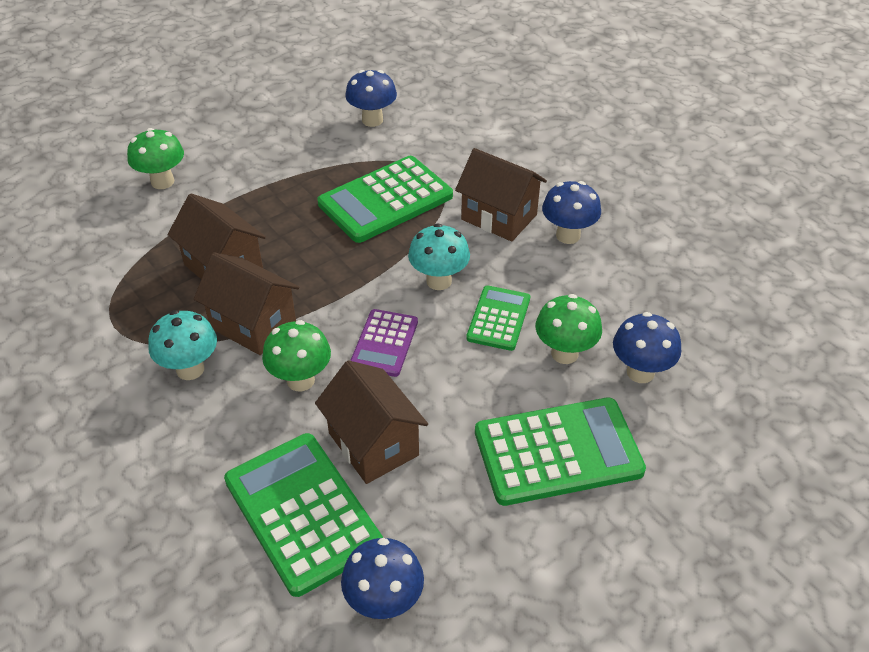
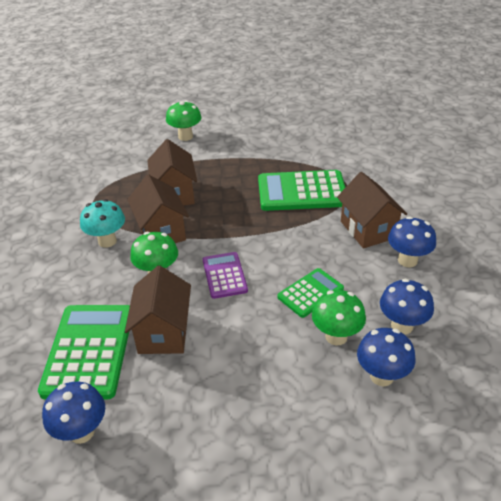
camera: 35 degrees right, 5 degrees down
blue mushroom [345,70,397,127] -> blue mushroom moved to [380,279,434,335]
purple calculator [350,309,418,377] -> purple calculator turned 120 degrees clockwise [203,252,248,299]
turquoise mushroom [408,224,470,290] -> none
green calculator [475,397,646,506] -> none

